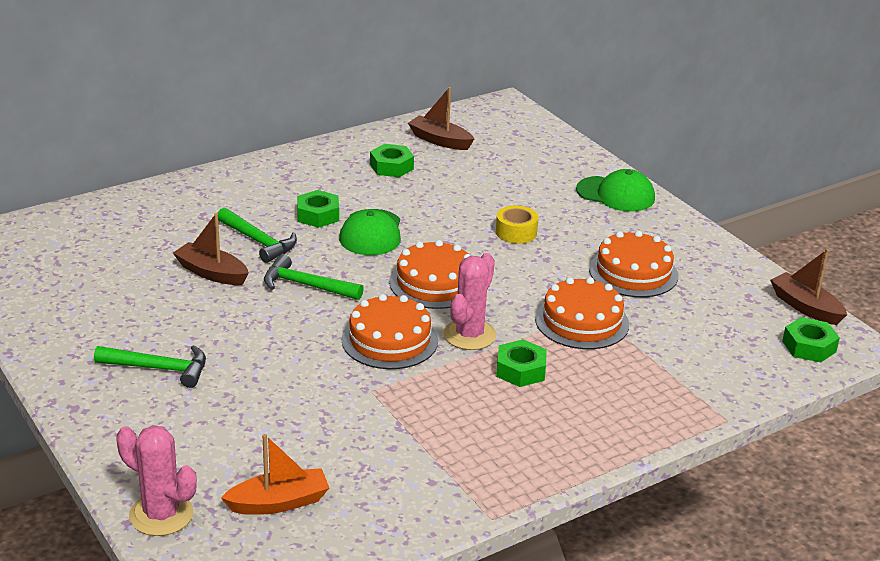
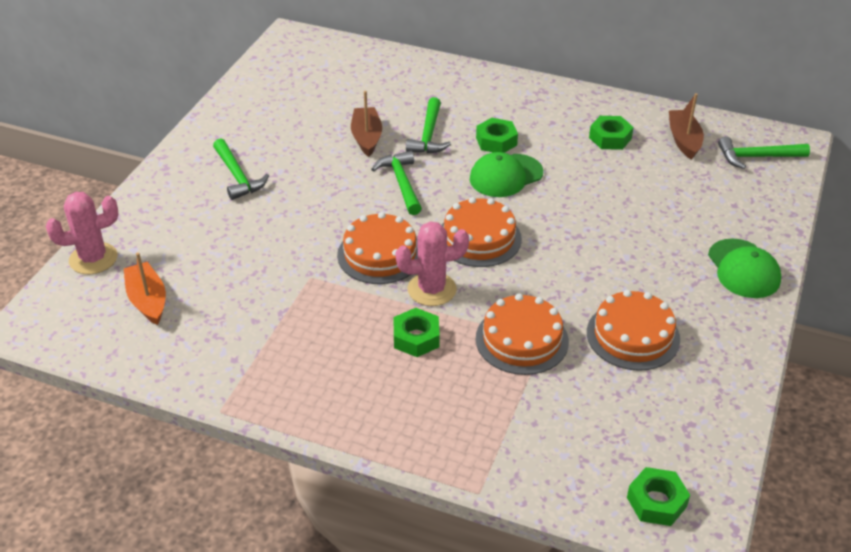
camera: 55 degrees right, 10 degrees up
pink cactus [116,425,197,536] -> pink cactus turned 75 degrees clockwise [46,192,119,274]
orange boat [221,434,329,515] -> orange boat turned 150 degrees counterclockwise [124,252,166,325]
yellow tape [496,206,538,244] -> none
brown boat [770,249,847,325] -> none
none -> green hammer [718,137,810,169]

